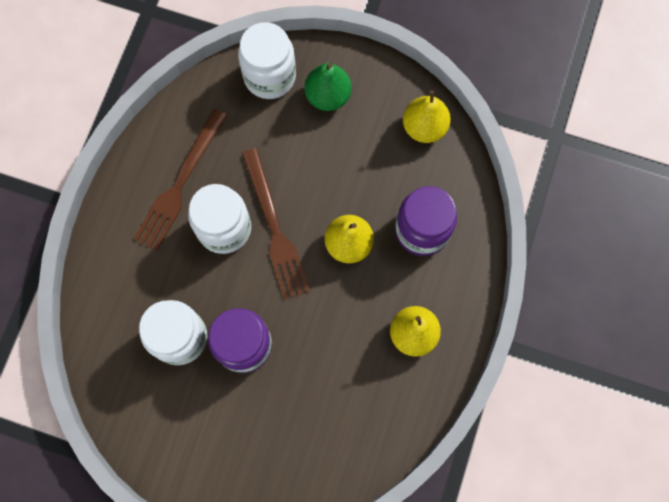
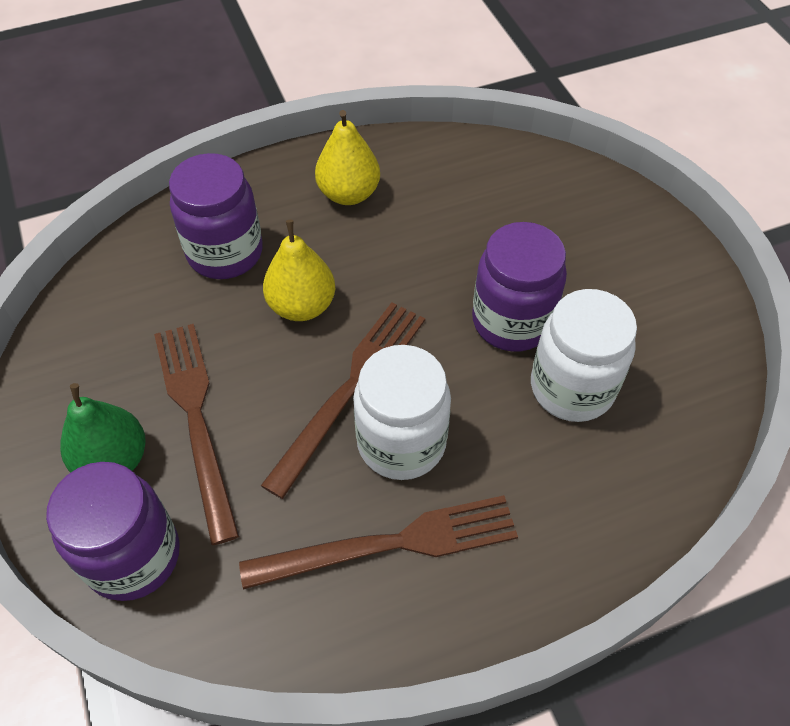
camera: 130 degrees left, 20 degrees down
white jar [238,22,296,99] -> purple jar [46,462,180,601]
yellow pear [403,90,451,143] -> none
none -> brown fork [154,324,239,545]

